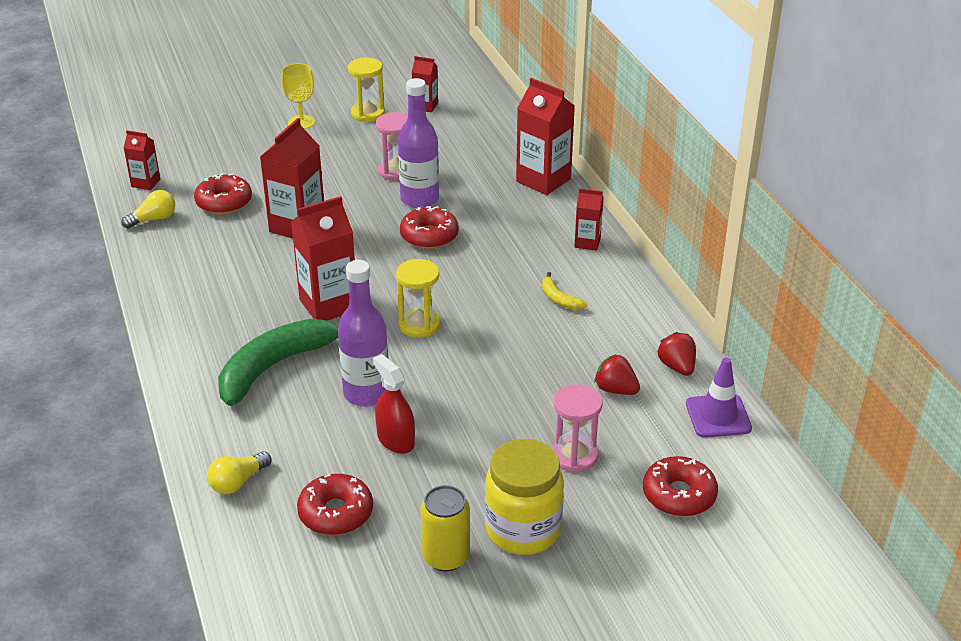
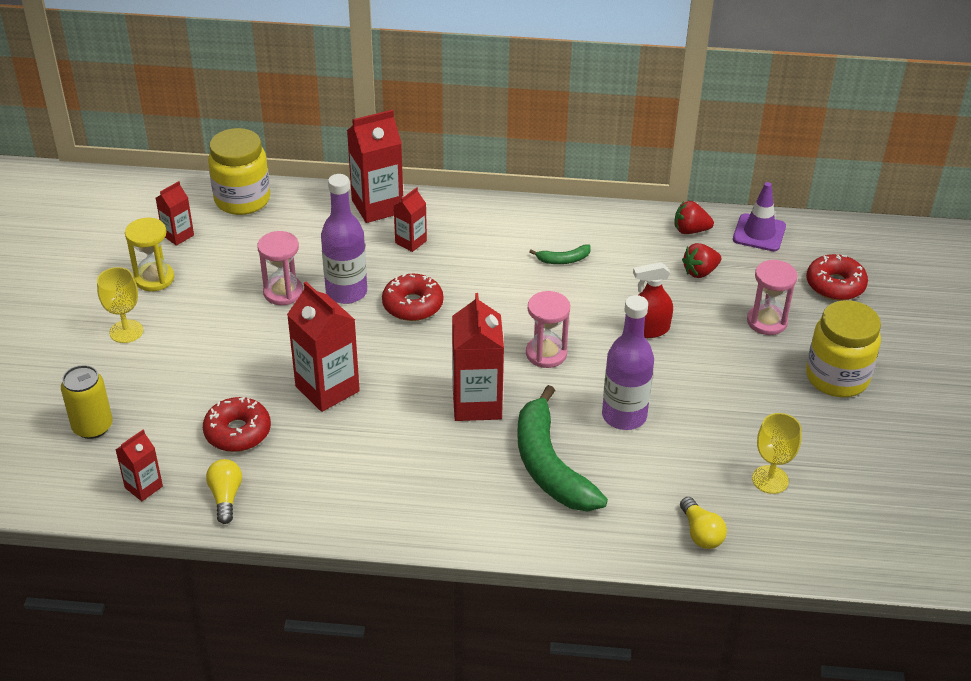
camera: 65 degrees left, 5 degrees up
red donut [297,474,373,535] -> yellow goblet [752,413,802,494]
red spray bottle [373,354,415,454] -> red spray bottle moved to [633,262,673,338]
yellow hourglass [396,259,441,338] -> pink hourglass [526,291,570,368]
yellow can [420,485,470,572] -> yellow can moved to [61,365,113,439]
yellow banana [542,272,587,310] -> green banana [529,244,591,264]
red carton [574,188,604,251] -> red carton moved to [393,187,427,252]
none -> yellow jar [208,128,270,215]

